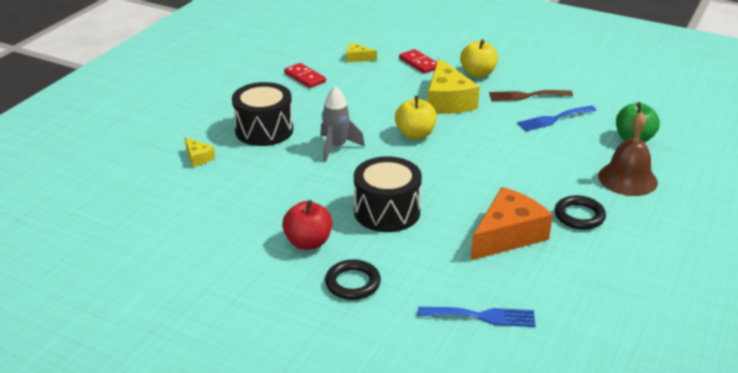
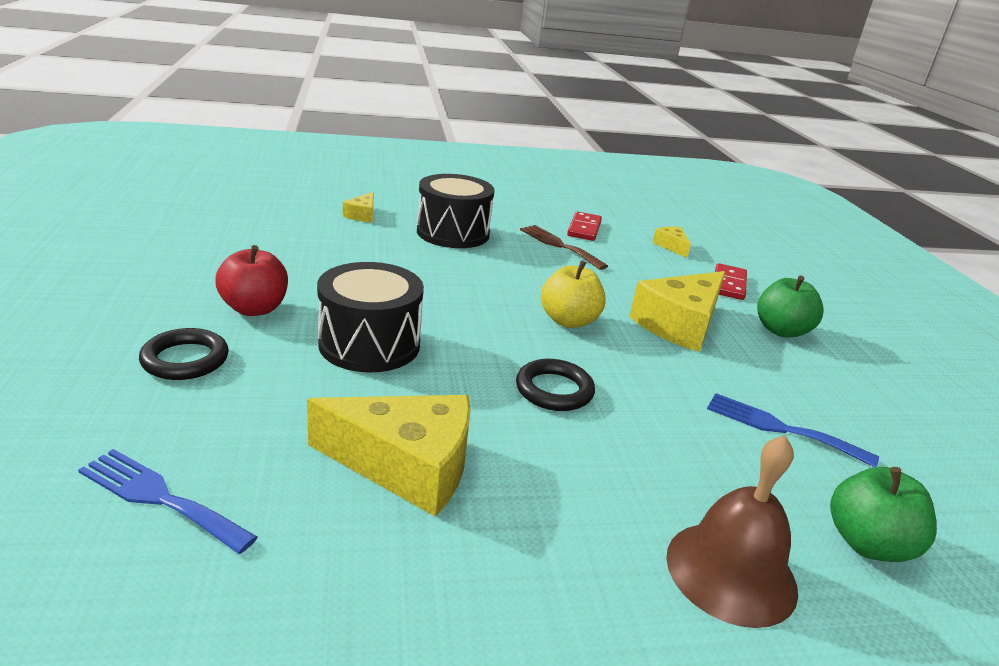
camera: 50 degrees right, 5 degrees down
grey rocket [320,86,365,162] -> none
blue fork [418,307,536,327] -> blue fork turned 150 degrees clockwise [78,449,258,554]
yellow apple [460,39,498,78] -> green apple [757,276,824,338]
orange cheese [471,187,553,260] -> yellow cheese [307,395,471,517]
brown fork [489,90,573,101] -> brown fork moved to [520,225,608,270]
black ring [555,195,606,230] -> black ring moved to [516,359,595,411]

